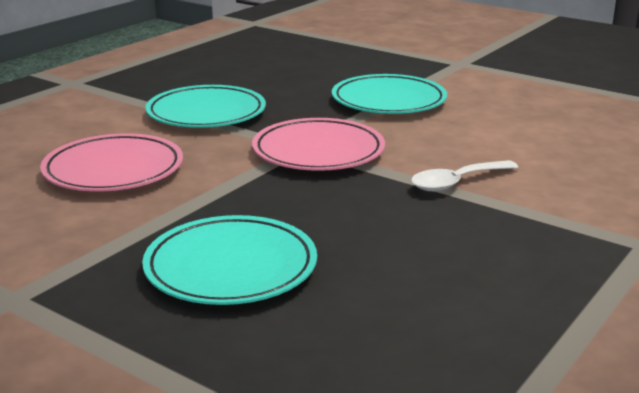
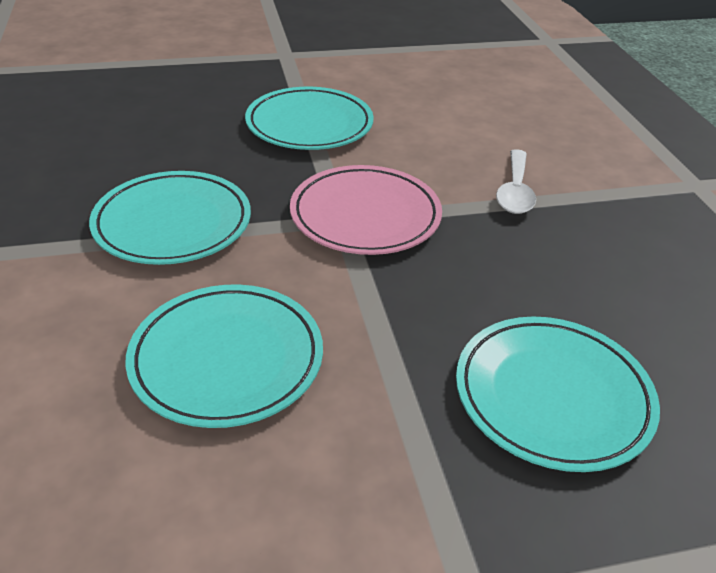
camera: 50 degrees left, 15 degrees up
pink plate [40,133,183,191] -> turquoise plate [125,285,323,428]

